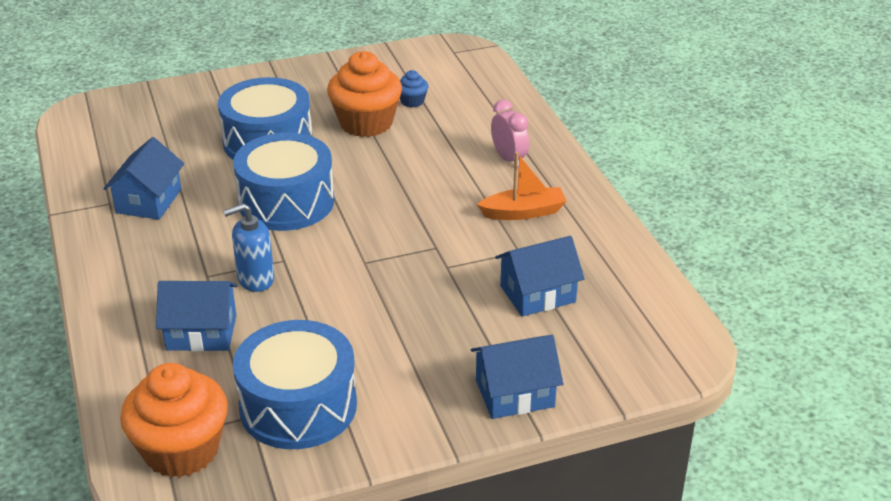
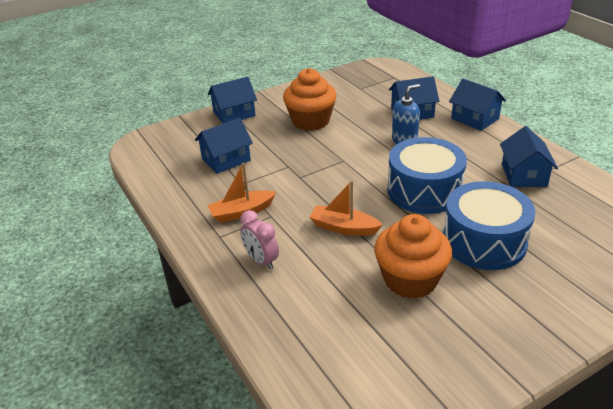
camera: 170 degrees right, 0 degrees up
orange cupcake [120,363,228,478] -> orange cupcake moved to [283,68,337,131]
blue drum [233,320,357,449] -> none
blue cupcake [400,70,428,108] -> none
none -> orange boat [309,180,383,236]
none -> blue house [449,78,506,131]

